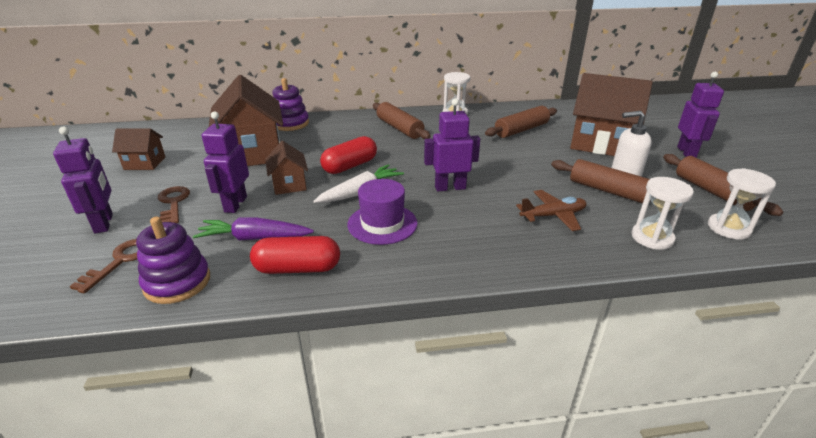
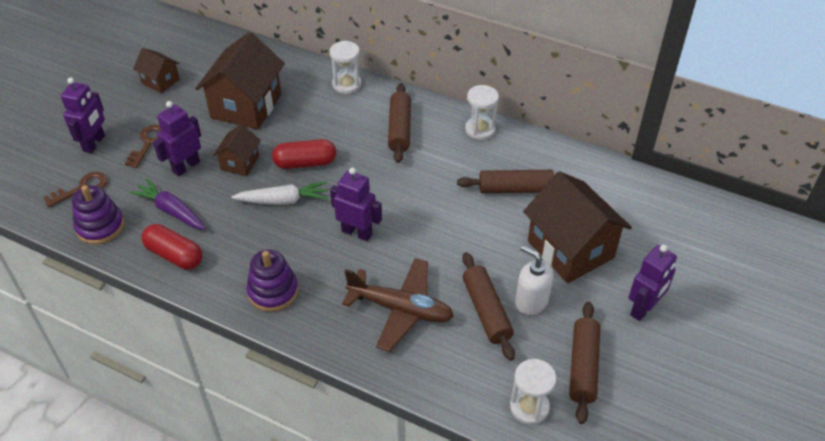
camera: 35 degrees right, 15 degrees up
purple stacking toy [272,78,309,131] -> purple stacking toy moved to [246,249,298,312]
purple hat [347,179,418,245] -> none
brown plane [516,190,587,231] -> brown plane [342,258,454,352], size x1.57
white hourglass [631,177,694,250] -> white hourglass moved to [329,41,361,94]

